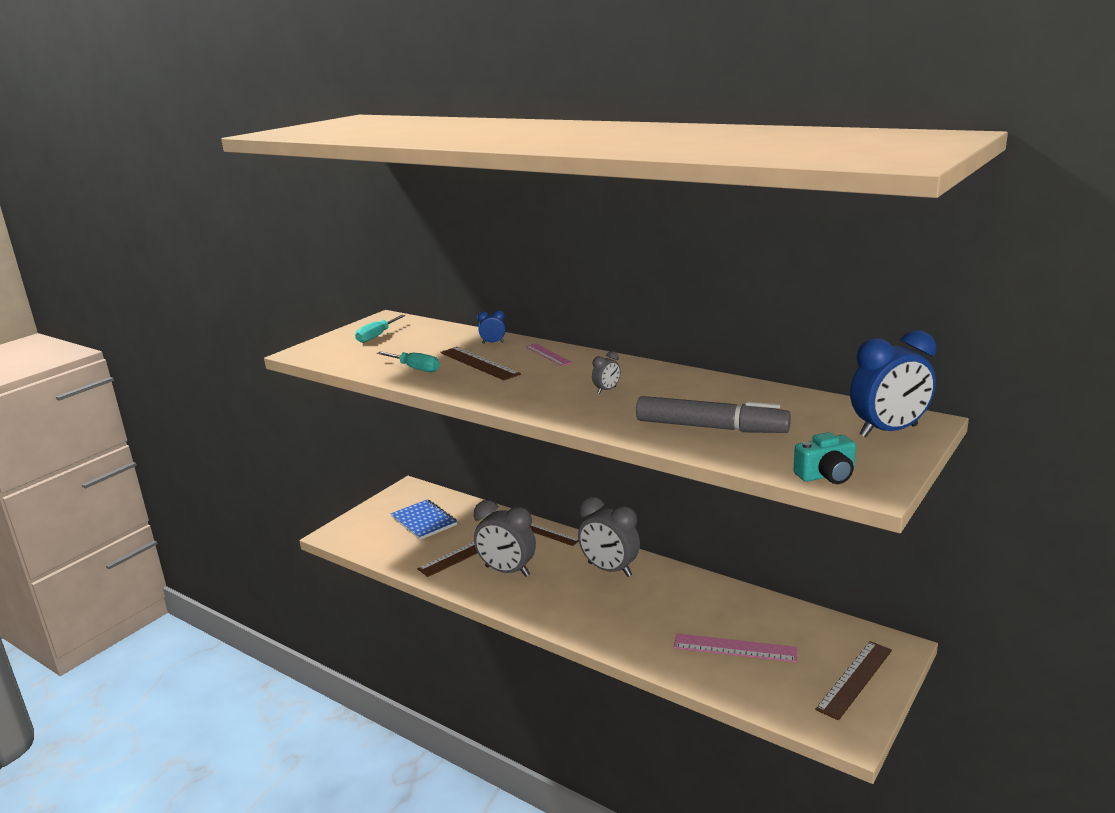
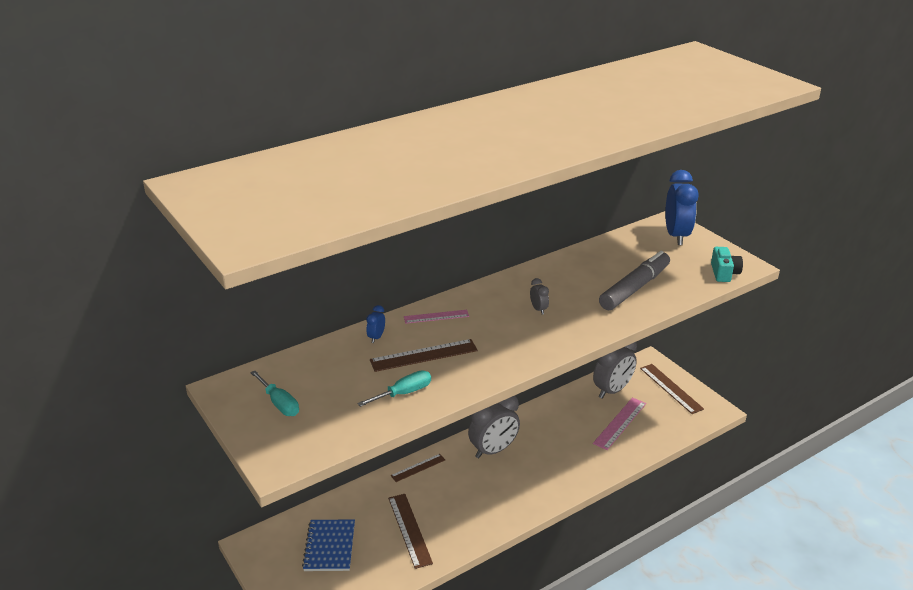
camera: 70 degrees left, 10 degrees up
blue notebook [391,499,457,540] -> blue notebook turned 75 degrees counterclockwise [302,519,355,571]
grey clock [474,500,536,577] -> grey clock moved to [593,342,637,399]

